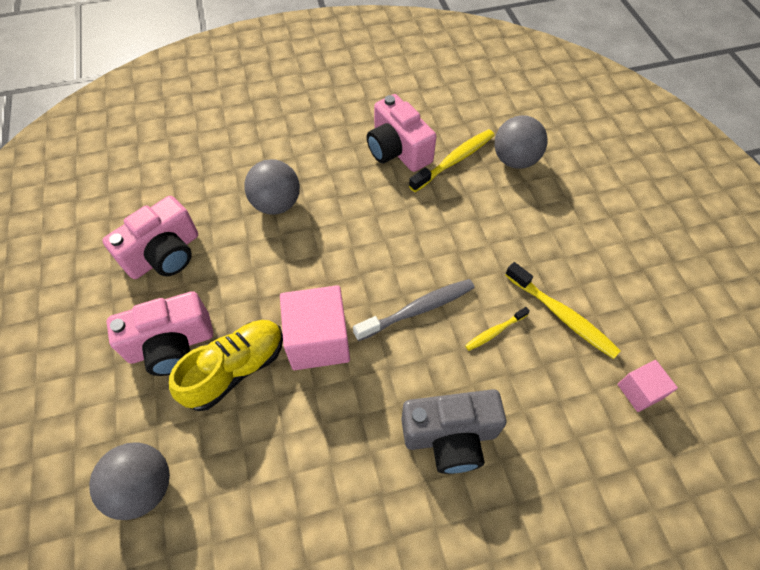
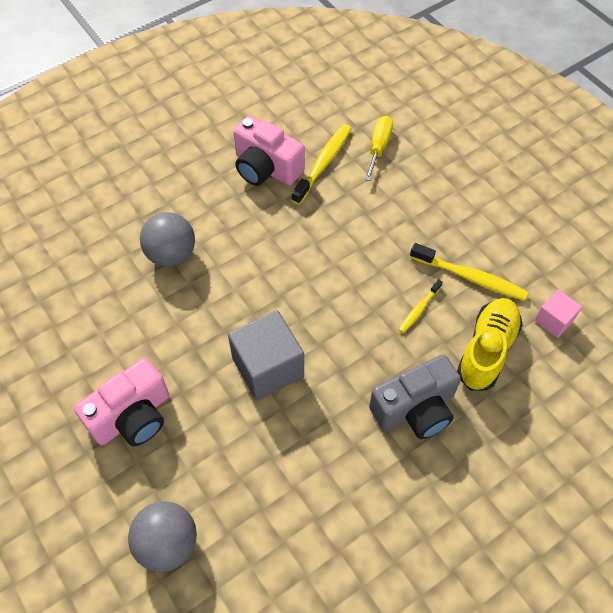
camera: 20 degrees left, 0 degrees up
pink camera [102,196,198,279] -> none
yellow shoe [169,320,283,411] -> yellow shoe moved to [457,298,523,391]
pink cube [280,285,350,370] -> grey cube [228,310,304,400]
grey toothbrush [353,279,475,341] -> none
grey ball [494,115,548,169] -> yellow screwdriver [365,116,393,181]

